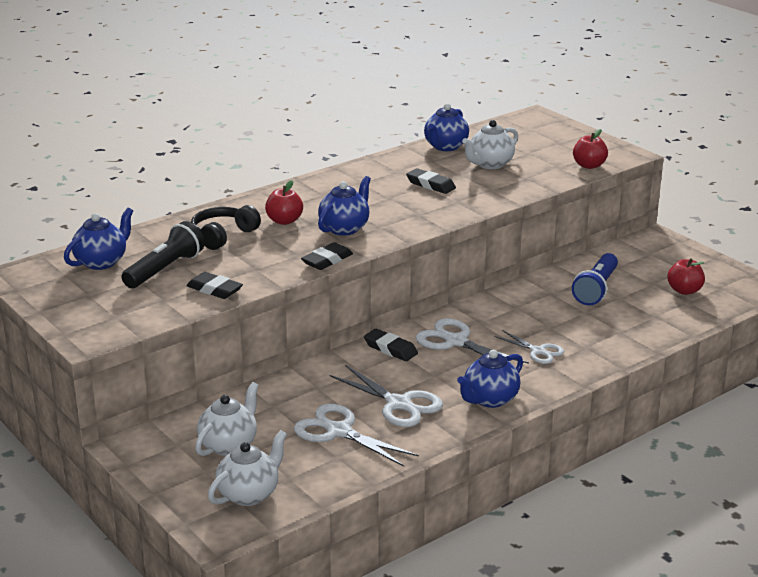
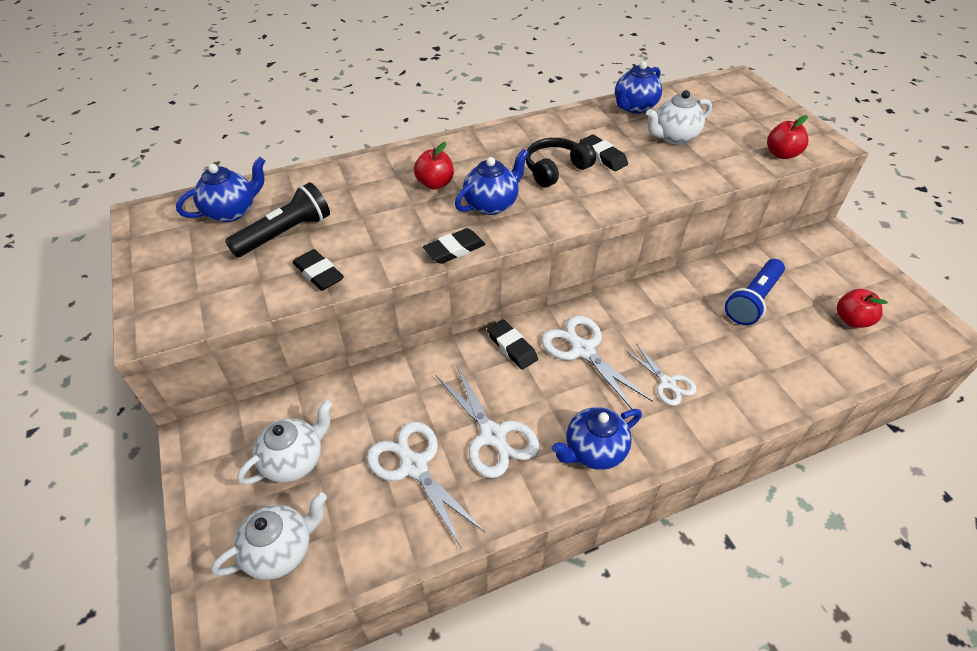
camera: 15 degrees right, 20 degrees up
black headphones [191,205,261,250] -> black headphones moved to [526,138,596,188]

